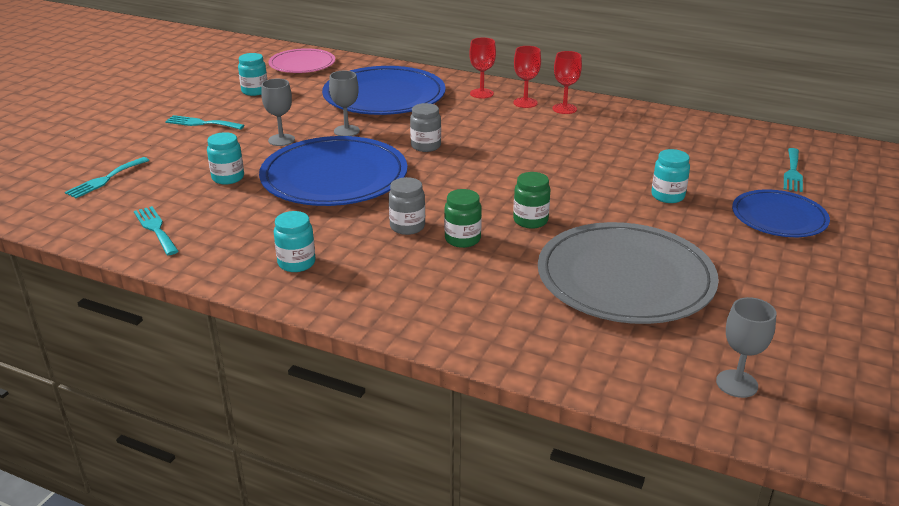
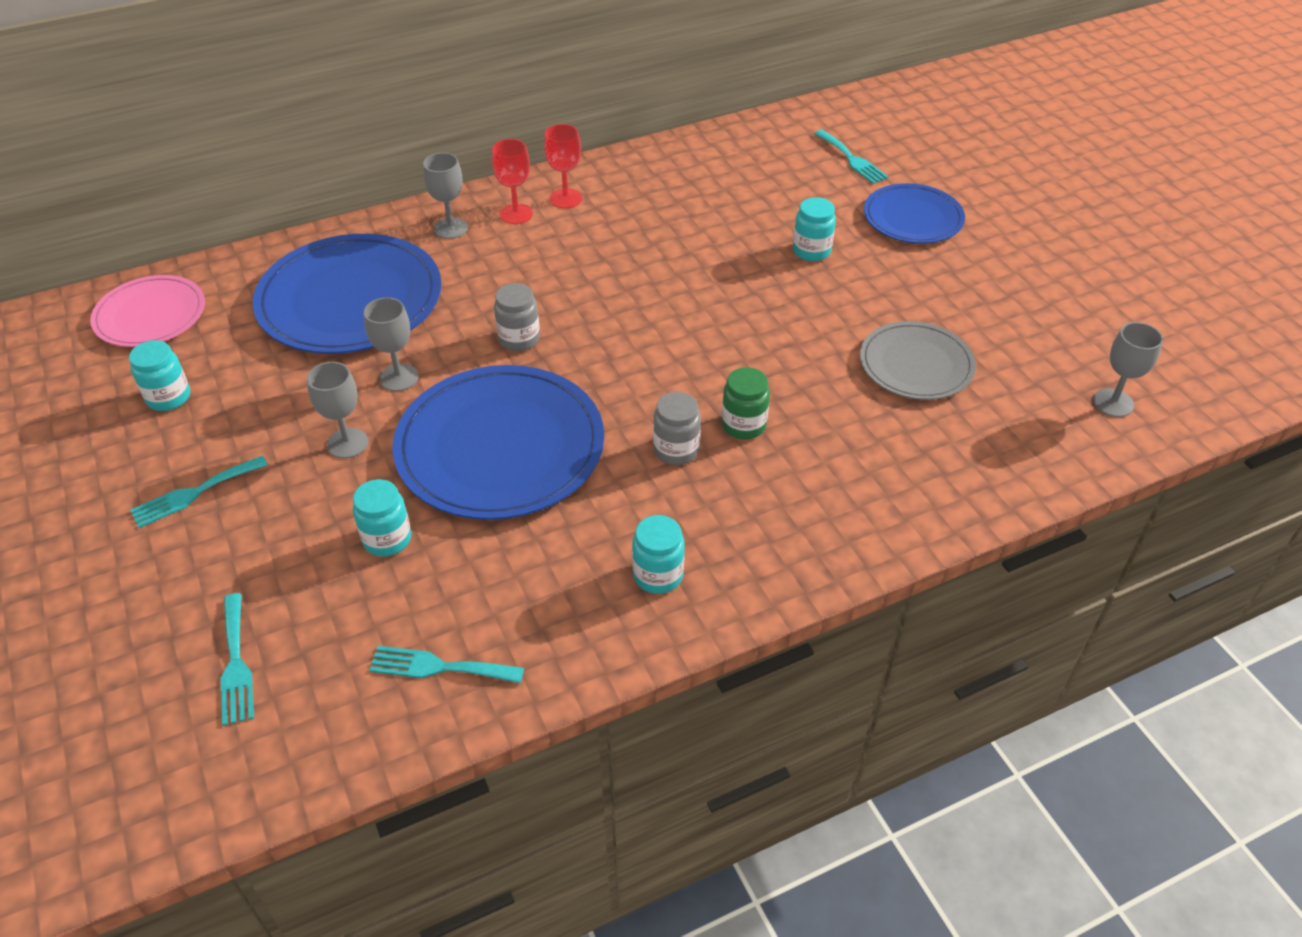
camera: 50 degrees left, 15 degrees up
red goblet [469,37,496,99] -> grey goblet [423,153,468,239]
green jar [513,172,550,229] -> none
grey plate [538,222,719,324] -> grey plate [860,321,976,400], size x0.58

